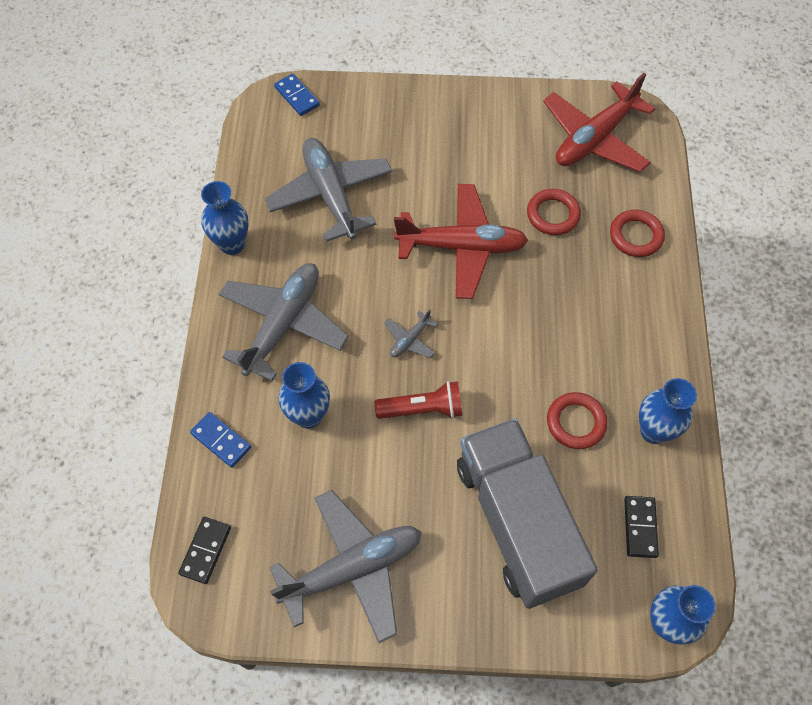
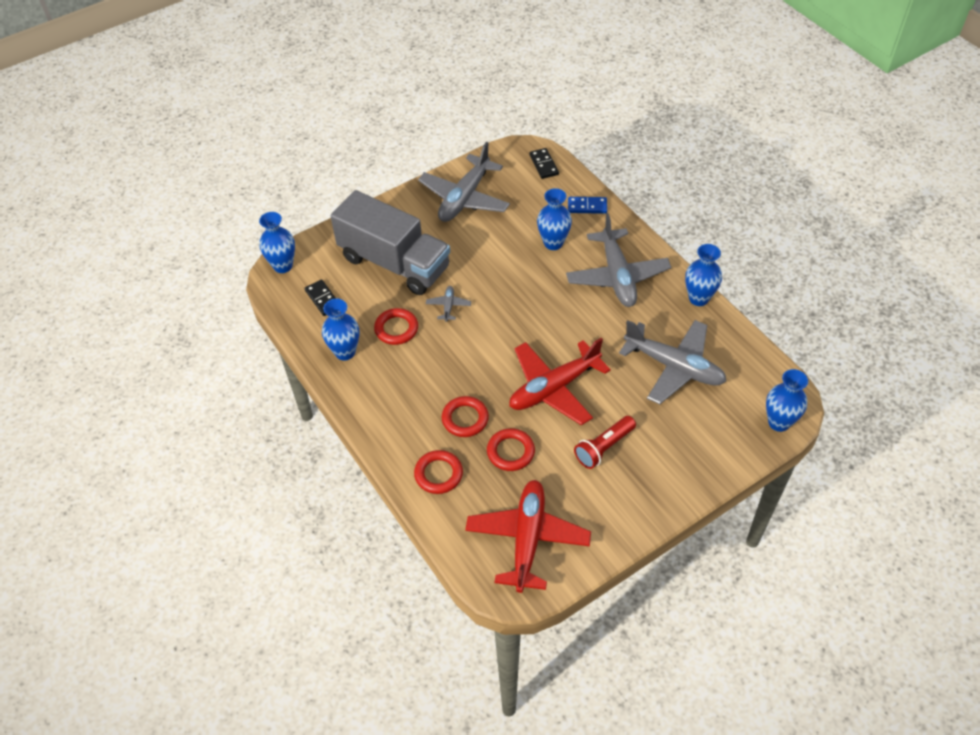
camera: 145 degrees right, 10 degrees down
blue domino [274,74,320,116] -> blue vase [766,369,808,432]
red flashlight [375,381,462,419] -> red flashlight moved to [574,416,636,469]
grey plane [384,309,438,358] -> grey plane moved to [426,286,471,322]
none -> red ring [442,396,489,437]

